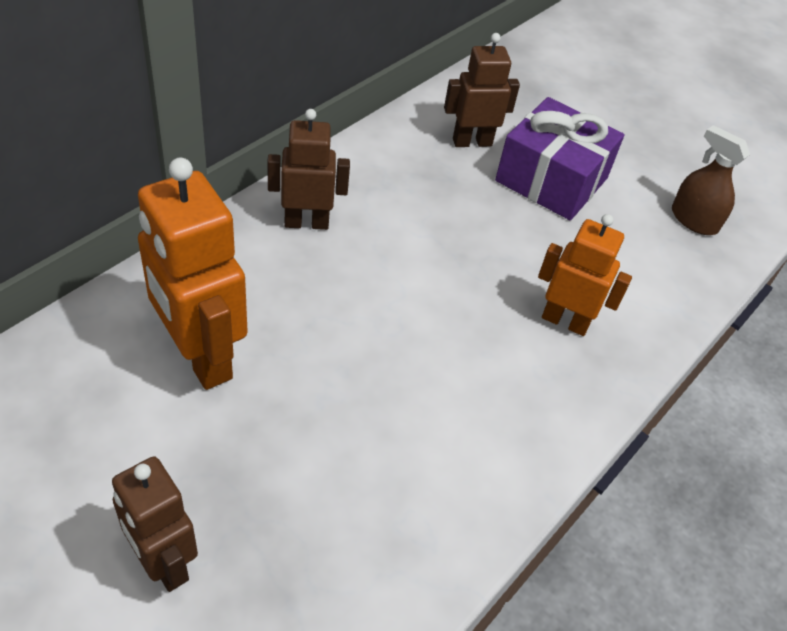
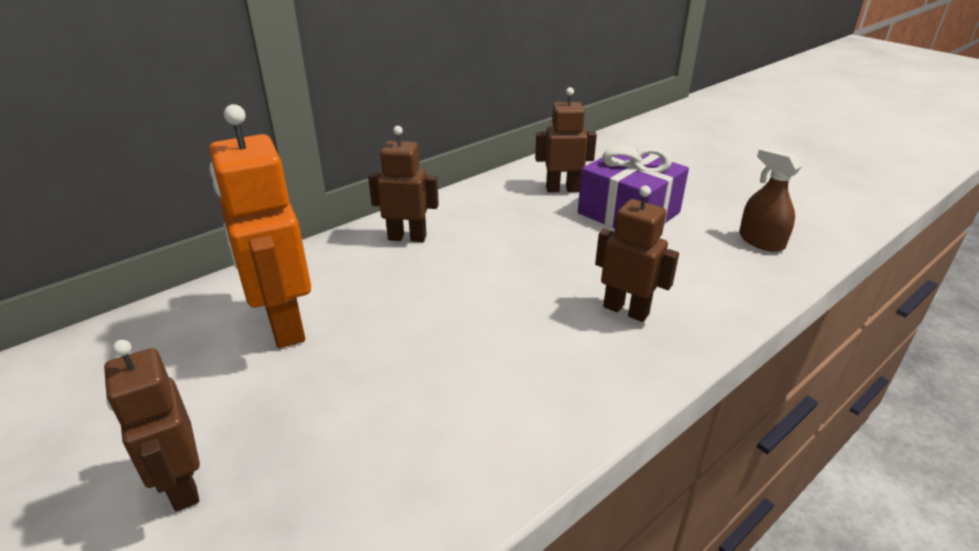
camera: 15 degrees right, 15 degrees down
orange robot [538,214,632,336] -> brown robot [595,186,679,322]

